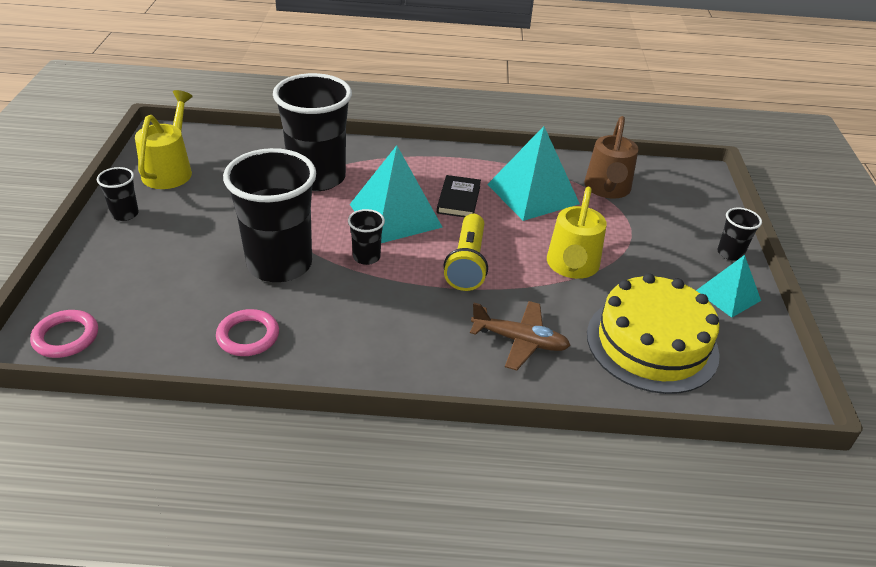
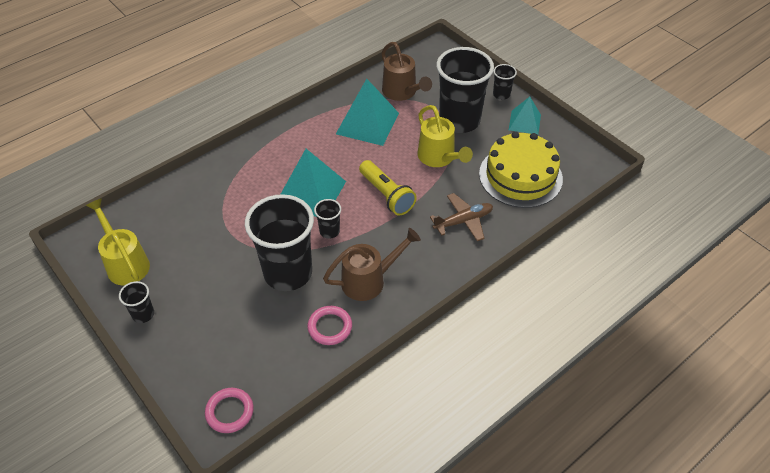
camera: 40 degrees left, 10 degrees up
black cup [273,73,352,191] -> black cup moved to [436,47,494,133]
black book [437,175,481,217] -> none
none -> brown watering can [323,228,421,301]

